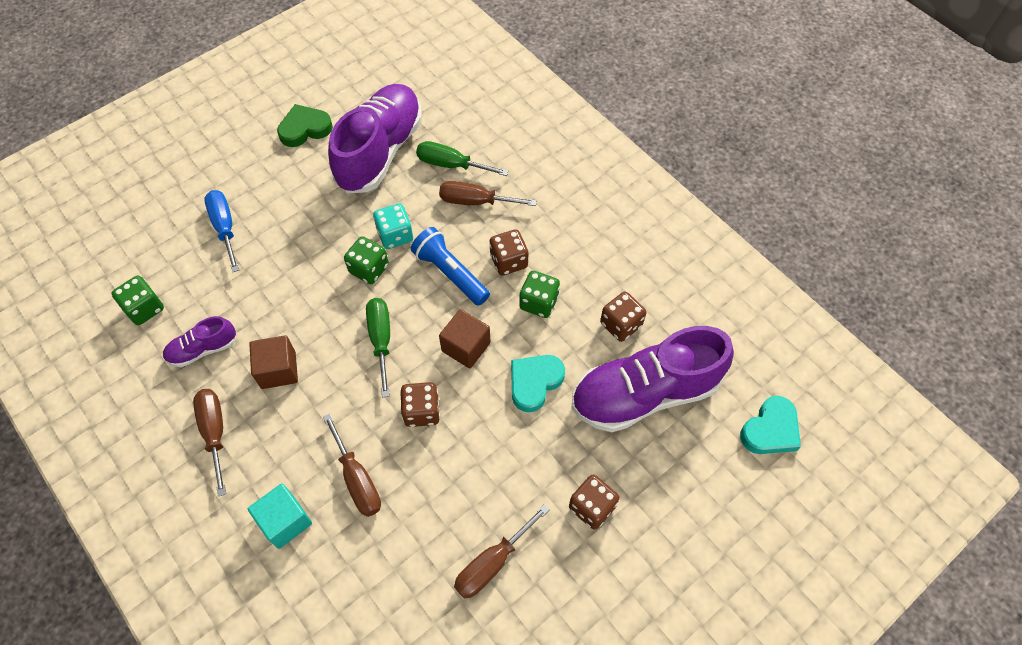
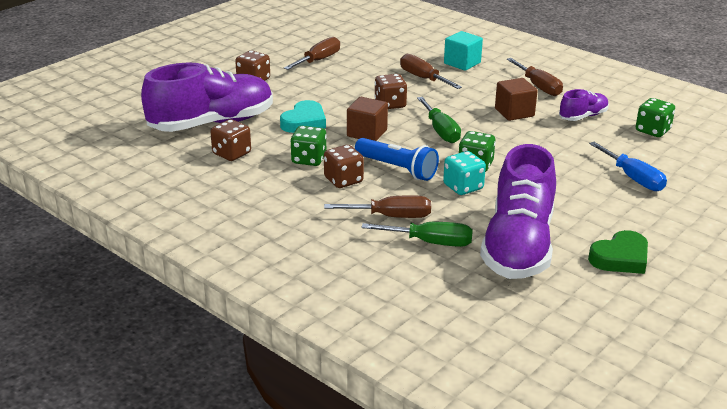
camera: 170 degrees right, 30 degrees down
turquoise heart [740,396,801,454] -> none

